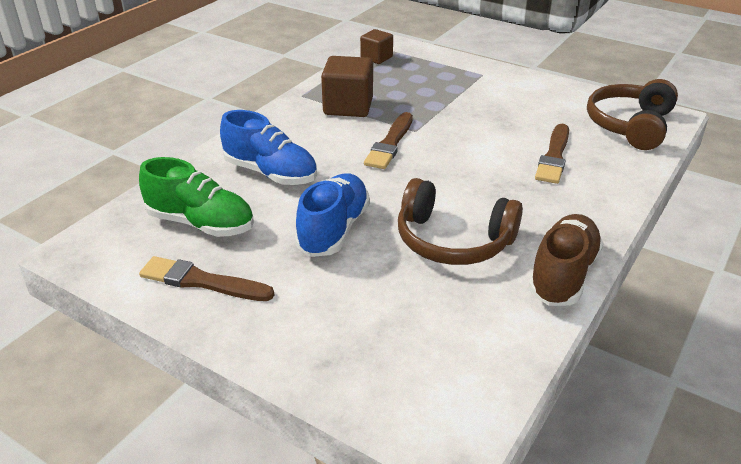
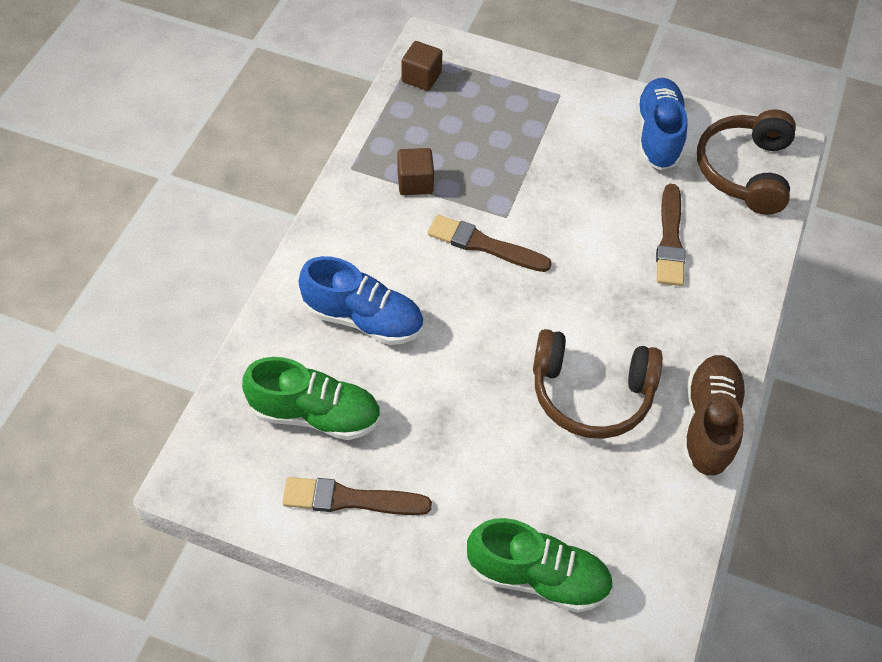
camera: 15 degrees left, 20 degrees up
blue shoe [295,173,370,257] -> blue shoe moved to [636,78,687,170]
brown cube [321,56,373,117] -> brown cube [397,148,434,195], size x0.61
brown brush [364,112,413,169] -> brown brush turned 105 degrees clockwise [427,215,552,272]
none -> green shoe [467,518,613,613]

